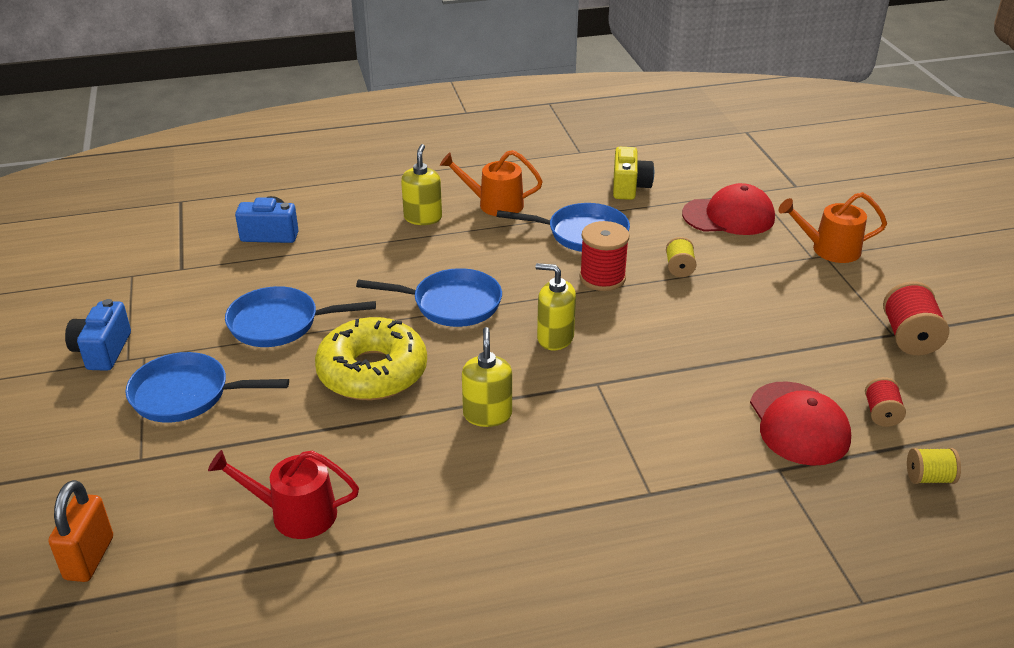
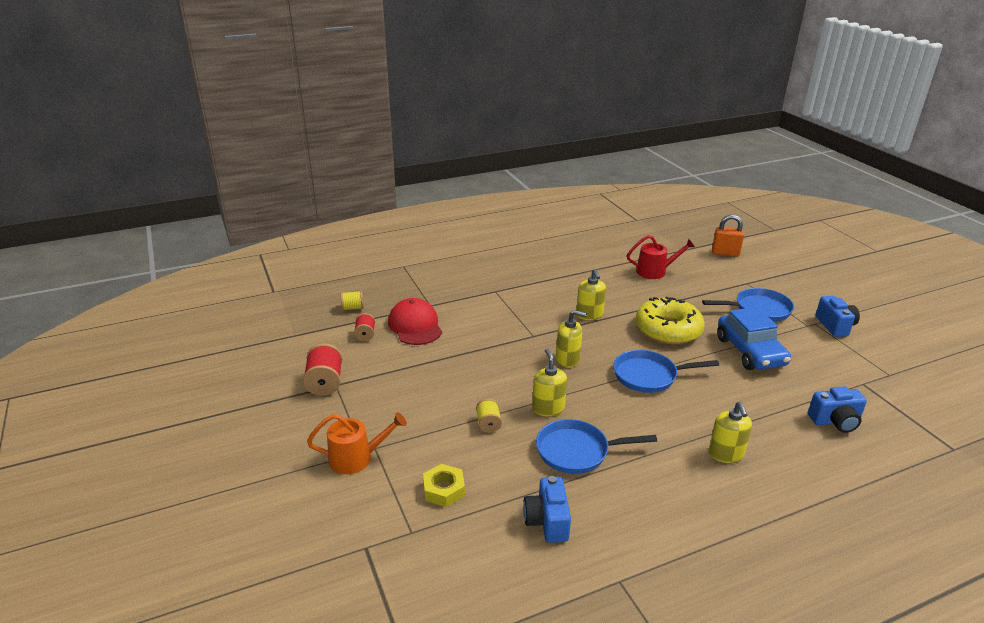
camera: 170 degrees right, 5 degrees down
orange padlock [48,480,113,582] -> orange padlock turned 75 degrees counterclockwise [712,215,744,257]
blue pan [225,286,376,347] -> blue car [717,307,791,370]
orange watering can [440,150,543,216] -> none
red spool [579,221,629,291] -> yellow soap dispenser [532,349,567,416]
yellow camera [613,147,654,200] -> blue camera [523,476,571,543]
red cap [682,183,775,235] -> yellow nut [423,464,465,507]

